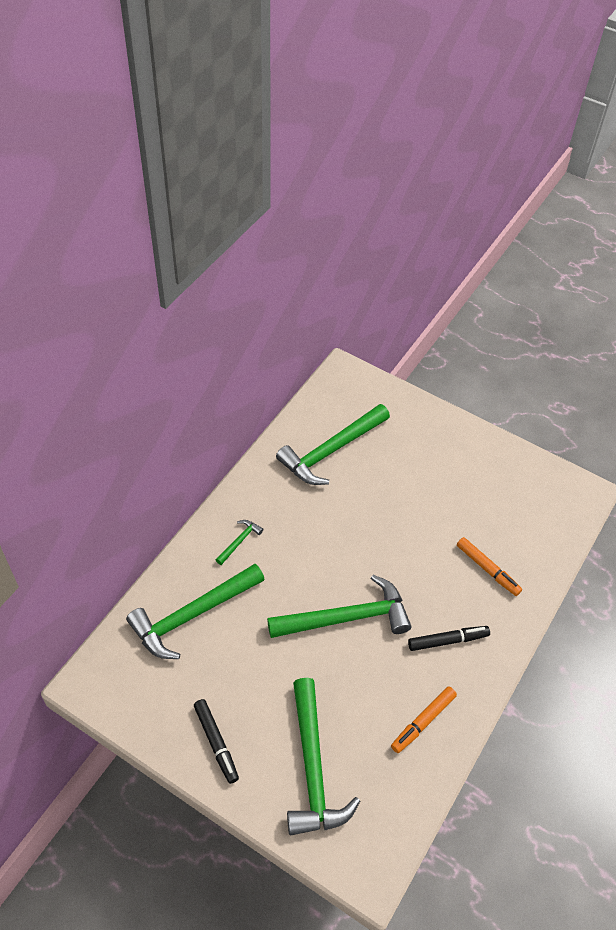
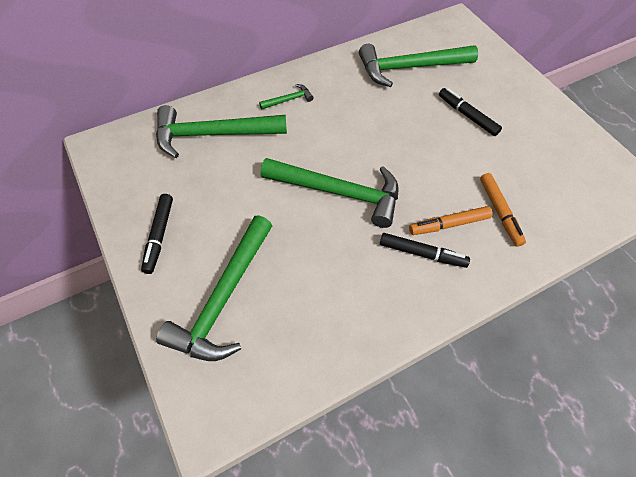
camera: 30 degrees right, 5 degrees up
orange marker [391,687,457,753] -> orange marker moved to [409,206,493,235]
none -> black marker [439,88,502,136]

